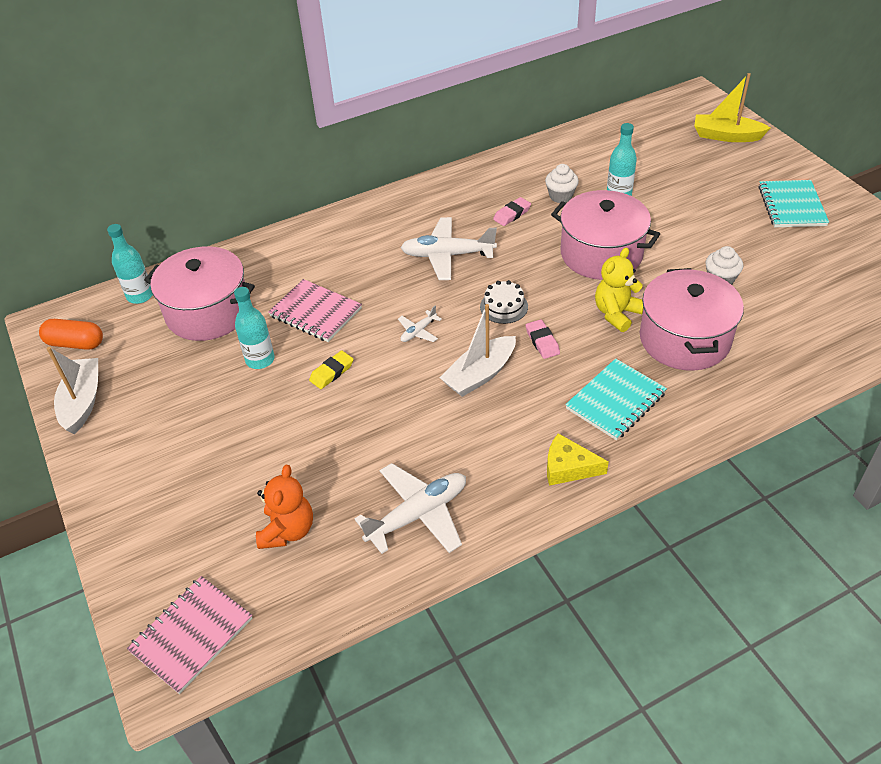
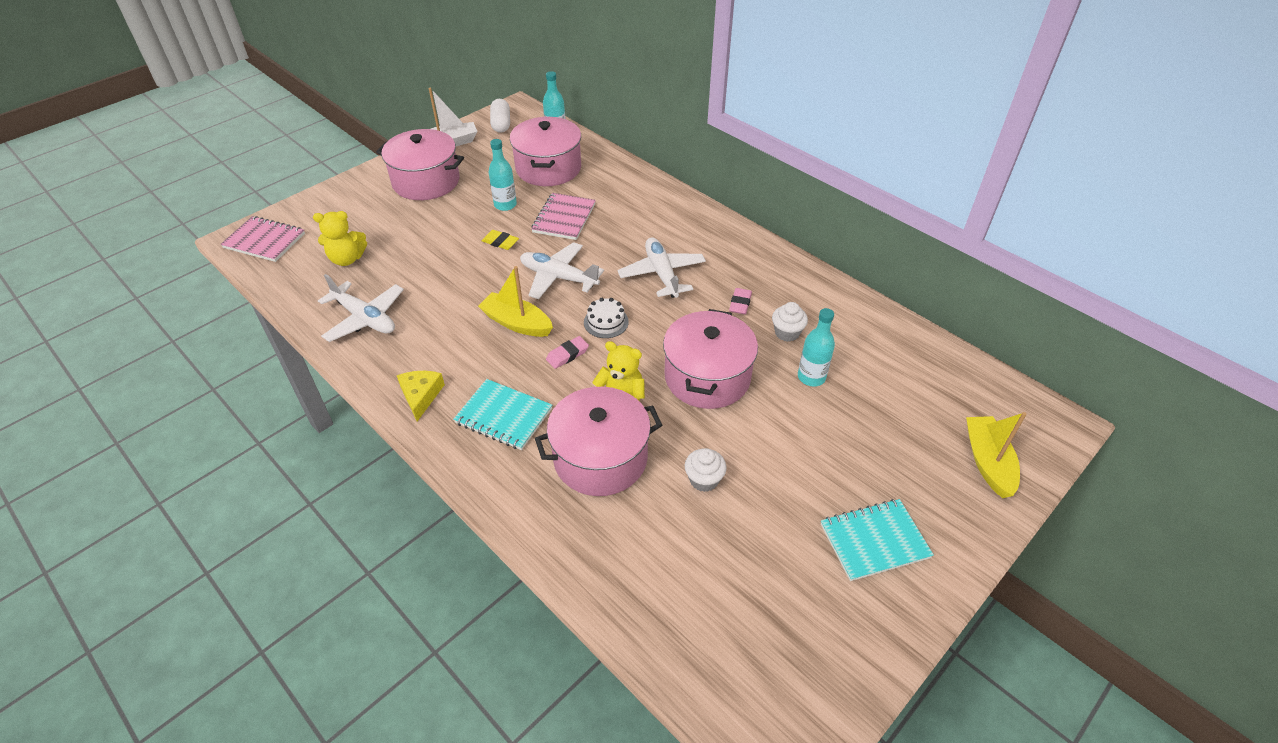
camera: 70 degrees right, 0 degrees up
orange capsule [39,319,103,350] -> white capsule [490,99,510,133]
orange teddy bear [256,465,313,549] -> yellow teddy bear [313,211,367,266]
white plane [398,306,442,342] -> white plane [520,242,604,299], size x2.05
white boat [440,304,516,397] -> yellow boat [478,266,553,337]
pink eraser [493,197,531,226] -> pink eraser turned 75 degrees clockwise [729,288,752,314]
none -> pink pot [376,129,464,200]

